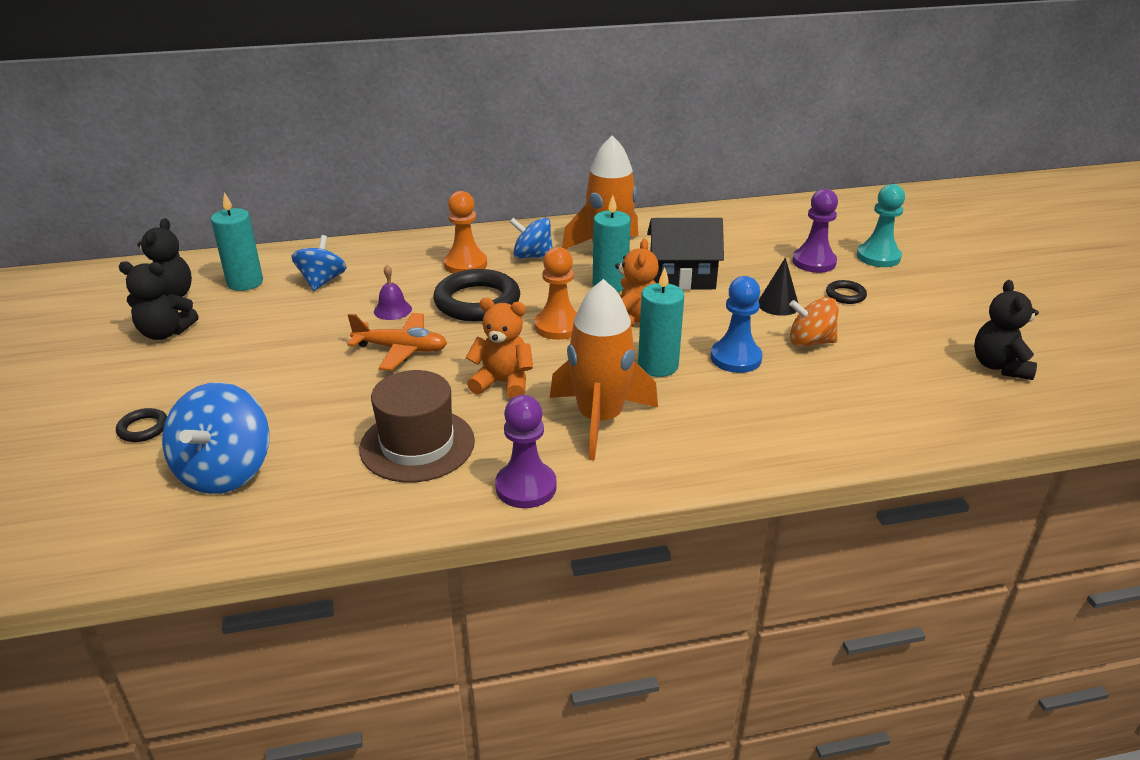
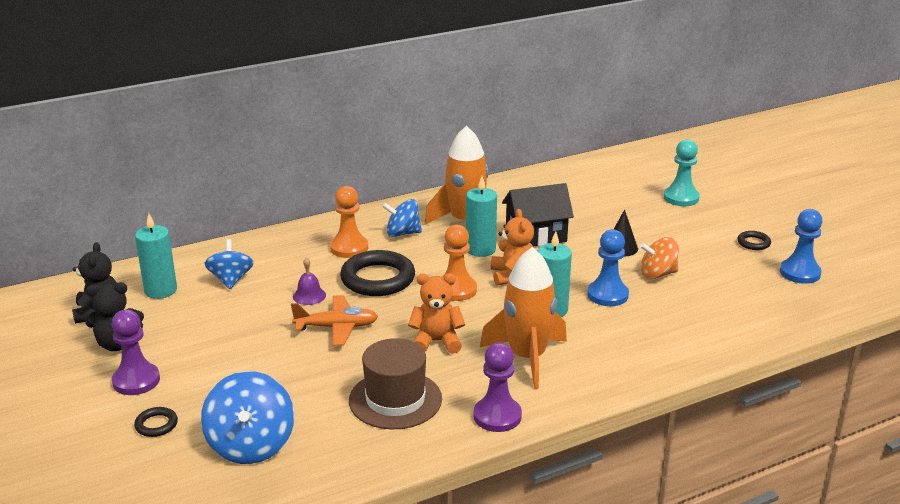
camera: 15 degrees left, 5 degrees down
purple pawn [792,189,838,273] -> purple pawn moved to [112,309,160,395]
black ring [826,280,867,304] -> black ring moved to [738,231,771,250]
black teddy bear [974,280,1039,380] -> blue pawn [780,209,823,284]

